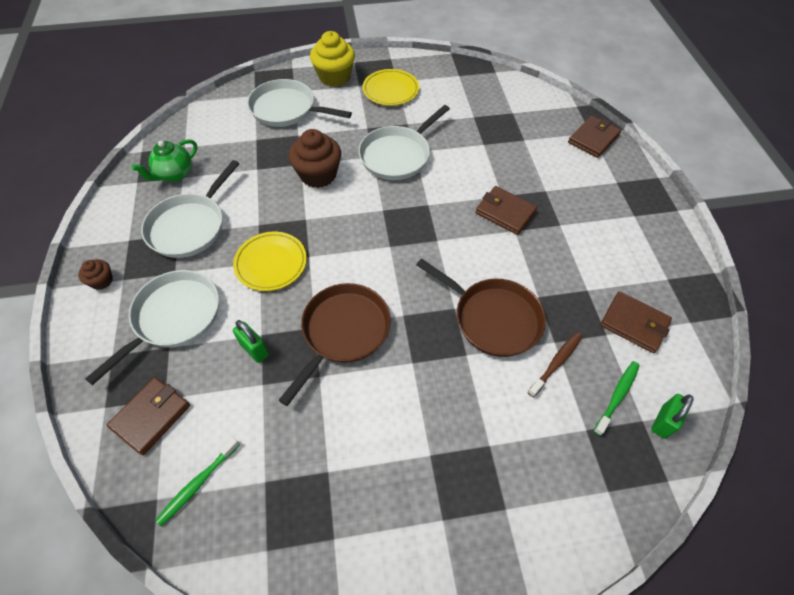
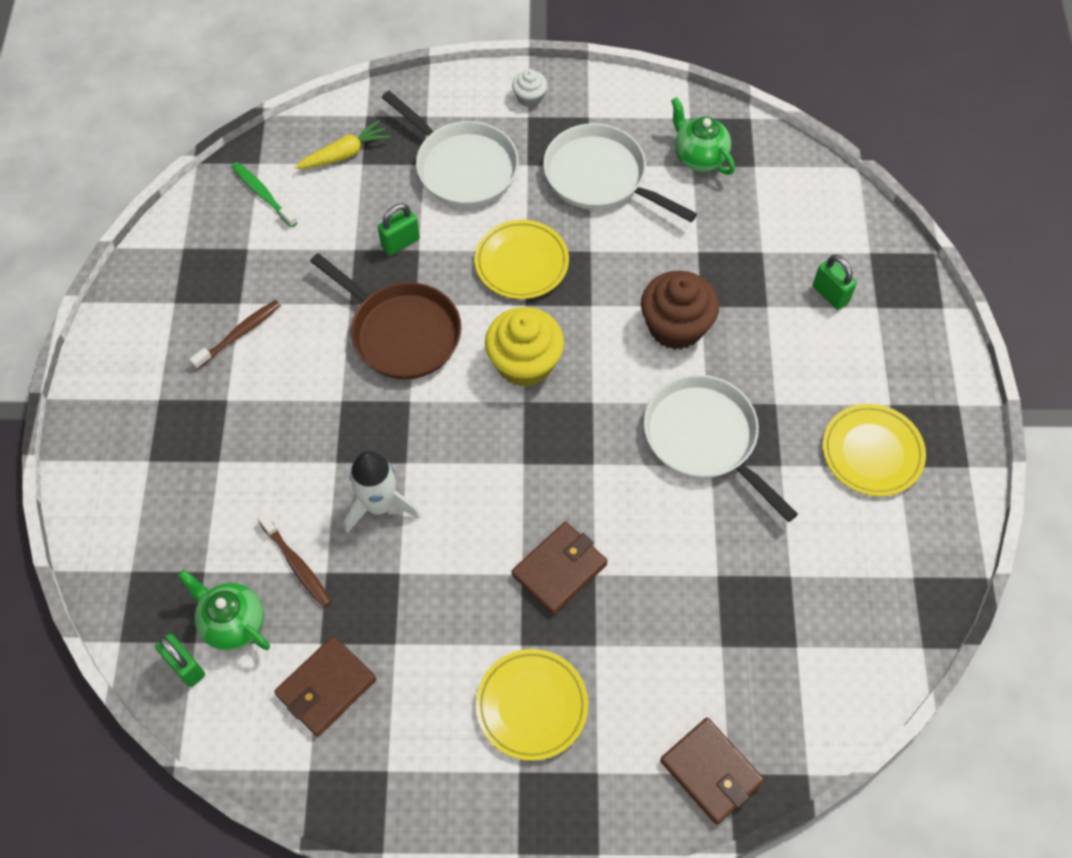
camera: 100 degrees right, 5 degrees up
brown cupcake [78,259,113,290] -> white cupcake [512,69,547,107]
brown wallet [107,377,190,455] -> yellow carrot [295,120,390,169]
white pan [247,79,352,127] -> green padlock [813,254,857,310]
yellow cupcake [310,31,355,87] -> yellow cupcake moved to [485,307,564,387]
brown pan [416,259,546,357] -> white rocket [344,451,421,533]
green toothbrush [594,361,640,436] -> green teapot [178,570,270,651]
none -> brown toothbrush [190,300,281,370]
none -> yellow plate [476,649,588,761]

